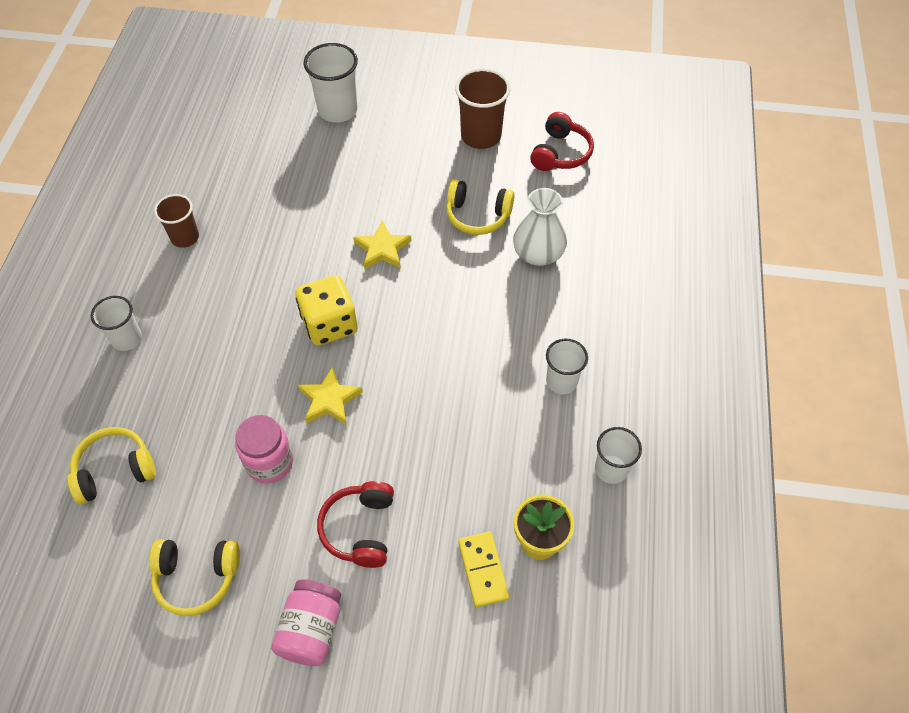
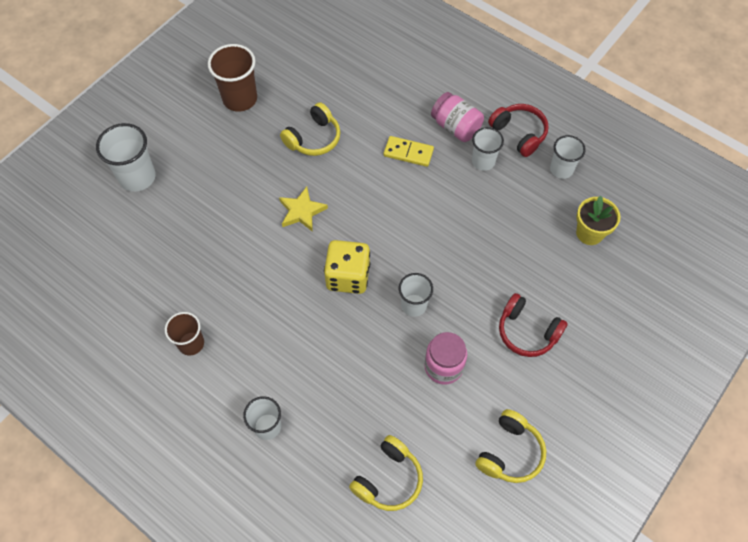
camera: 60 degrees left, 5 degrees up
yellow headphones [68,427,156,504] -> yellow headphones turned 150 degrees counterclockwise [349,435,423,511]
pink jar [271,579,341,666] -> pink jar moved to [431,92,484,142]
yellow star [298,366,363,425] -> white cup [399,273,433,317]
yellow domino [458,531,509,607] -> yellow domino moved to [384,136,434,167]
white vase [513,188,567,266] -> none
red headphones [530,112,594,171] -> red headphones moved to [488,104,549,157]

